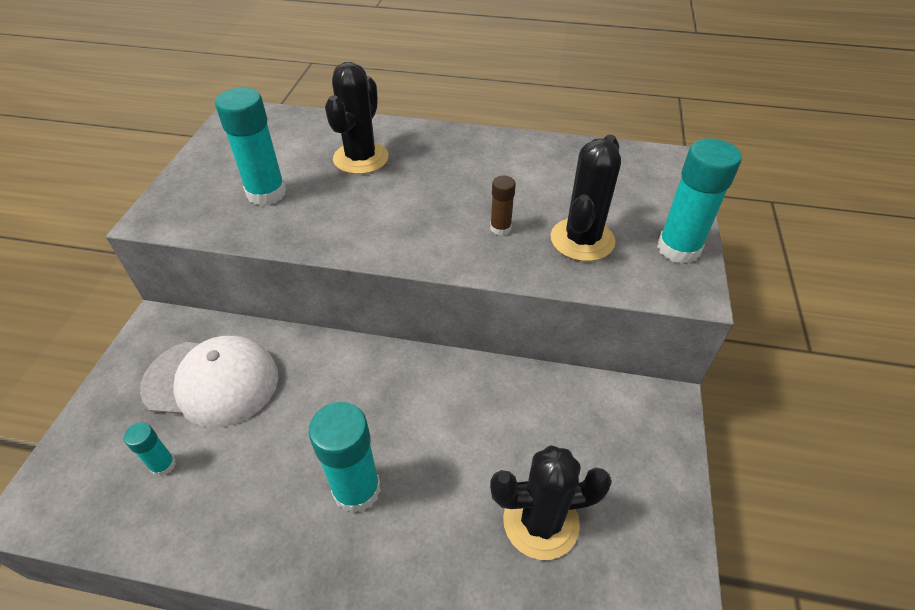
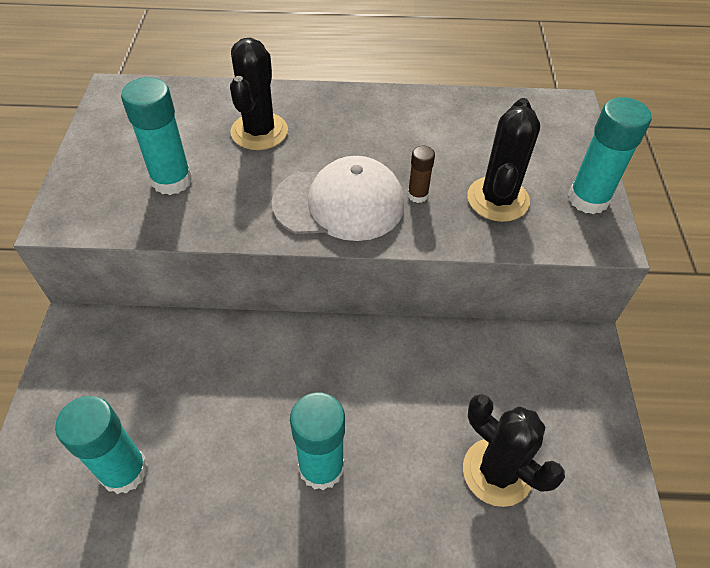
camera: 10 degrees left, 5 degrees up
turquoise glue stick [124,423,176,476] -> turquoise glue stick [55,396,148,494], size x1.94
white cap [140,336,278,428] -> white cap moved to [272,156,404,241]
black cactus [490,445,612,560] -> black cactus turned 60 degrees clockwise [463,394,565,507]

